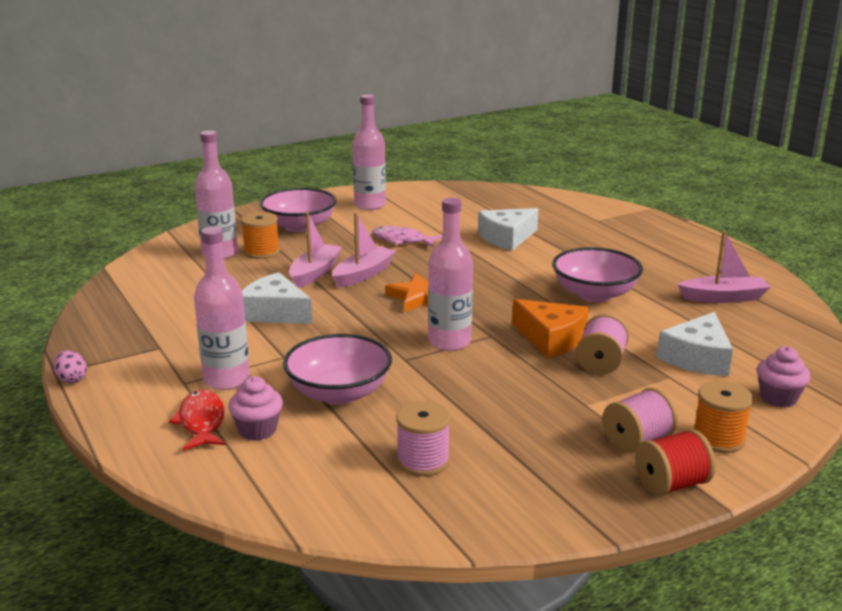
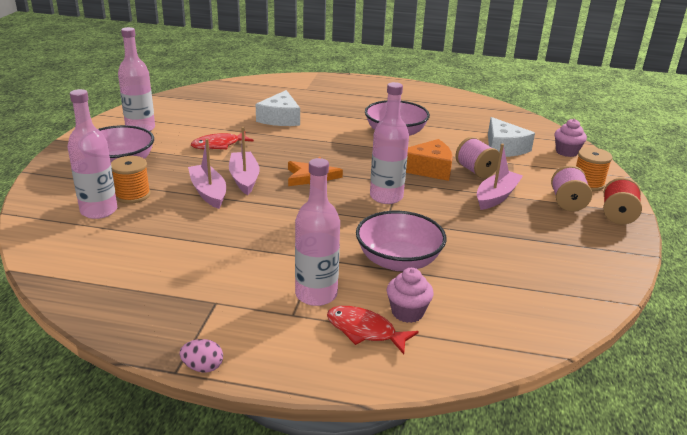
camera: 50 degrees left, 5 degrees up
white cheese [242,272,313,324] -> none
pink fish [372,226,442,247] -> red fish [191,131,254,149]
pink spool [396,401,451,476] -> none
pink boat [678,231,771,303] -> pink boat moved to [477,143,523,210]

